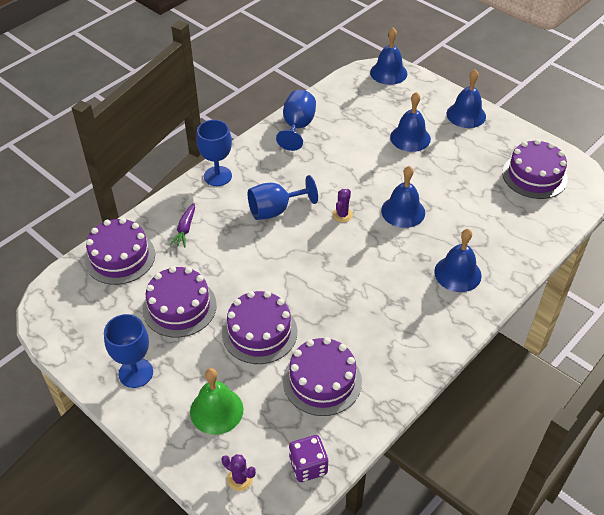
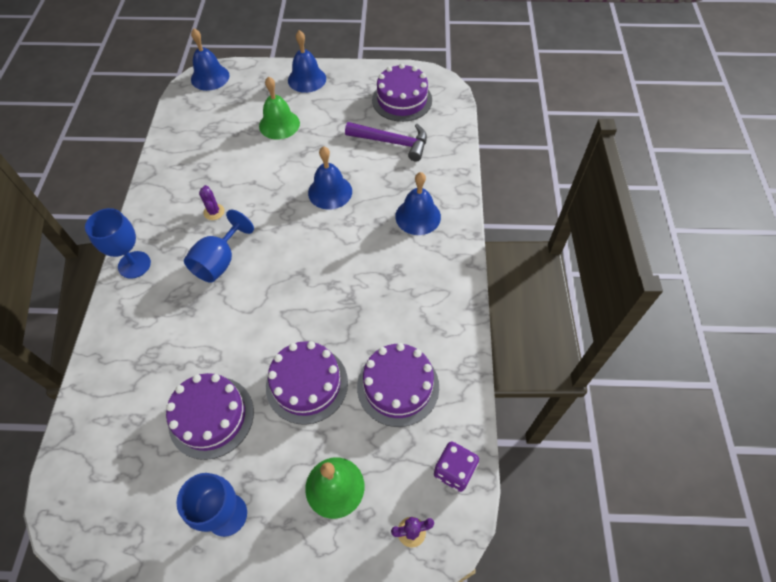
camera: 40 degrees left, 10 degrees up
purple cake [85,218,155,285] -> none
purple carrot [170,203,195,248] -> none
blue goblet [276,90,316,151] -> none
purple cactus [332,189,353,222] -> purple cactus moved to [199,185,224,220]
blue bell [390,92,431,152] -> green bell [259,76,300,139]
none -> purple hammer [345,122,427,162]

